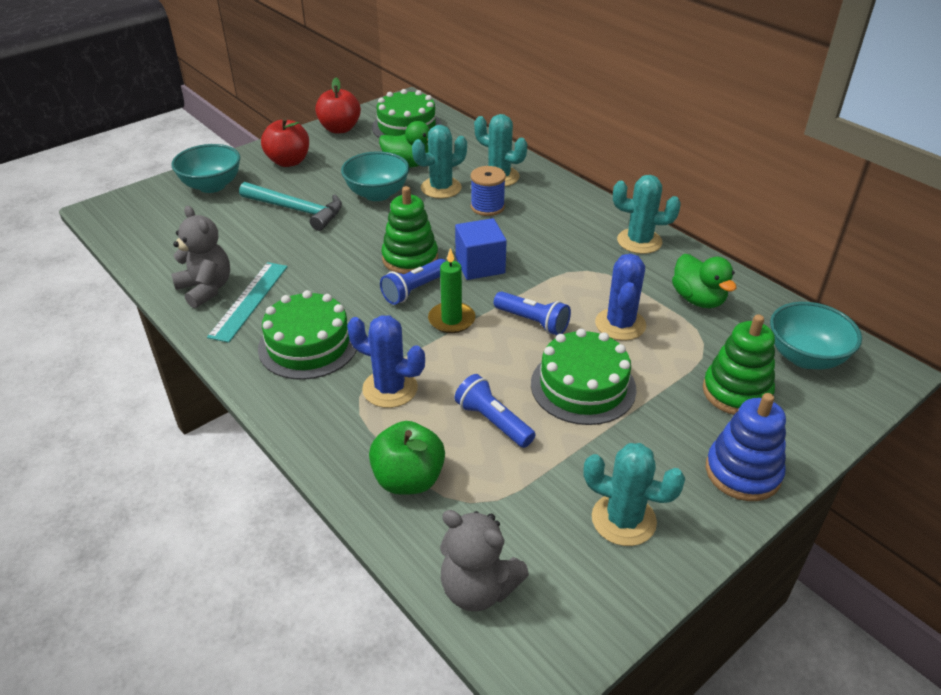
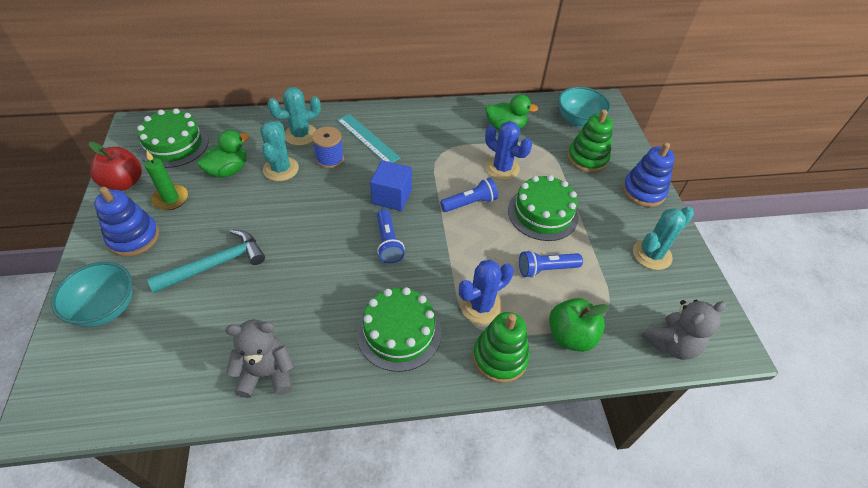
camera: 60 degrees left, 10 degrees up
turquoise ruler [207,262,288,343] -> turquoise ruler moved to [337,114,401,163]
red apple [261,118,309,167] -> blue stacking toy [94,187,159,257]
turquoise bowl [341,151,409,201] -> none
green stacking toy [381,186,438,274] -> green stacking toy moved to [473,312,529,383]
green candle [428,248,475,333] -> green candle moved to [145,150,188,210]
turquoise cactus [613,175,681,254] -> none

